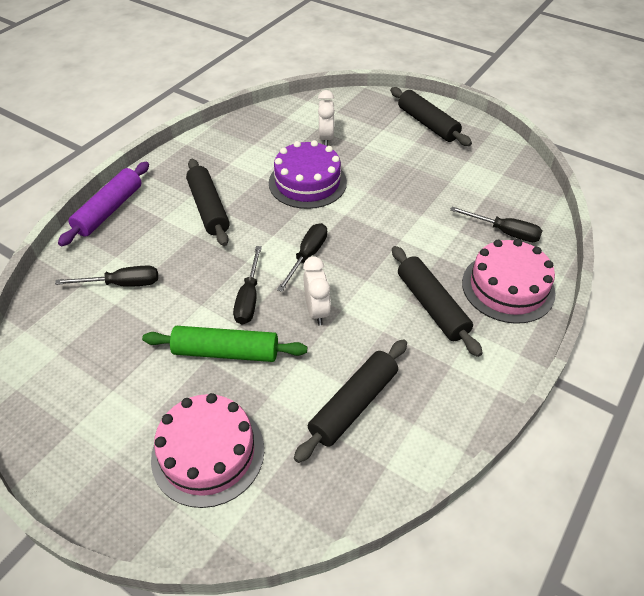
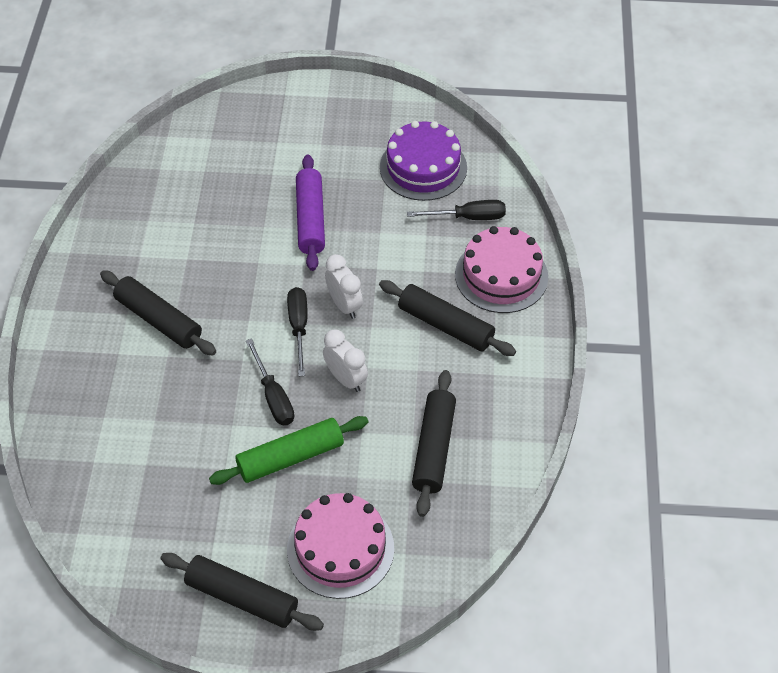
camera: 30 degrees left, 5 degrees up
black screwdriver [55,266,158,287] -> none
purple rolling pin [58,162,149,246] -> purple rolling pin moved to [296,154,325,271]
purple cake [269,140,347,209] -> purple cake moved to [380,121,467,201]
white clock [318,90,335,146] -> white clock moved to [325,254,363,319]
black rolling pin [390,87,472,146] -> black rolling pin moved to [160,553,324,631]

